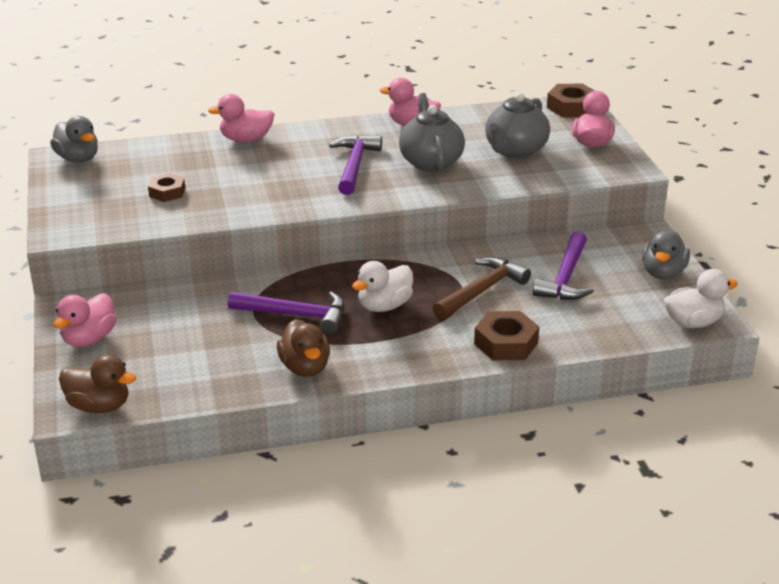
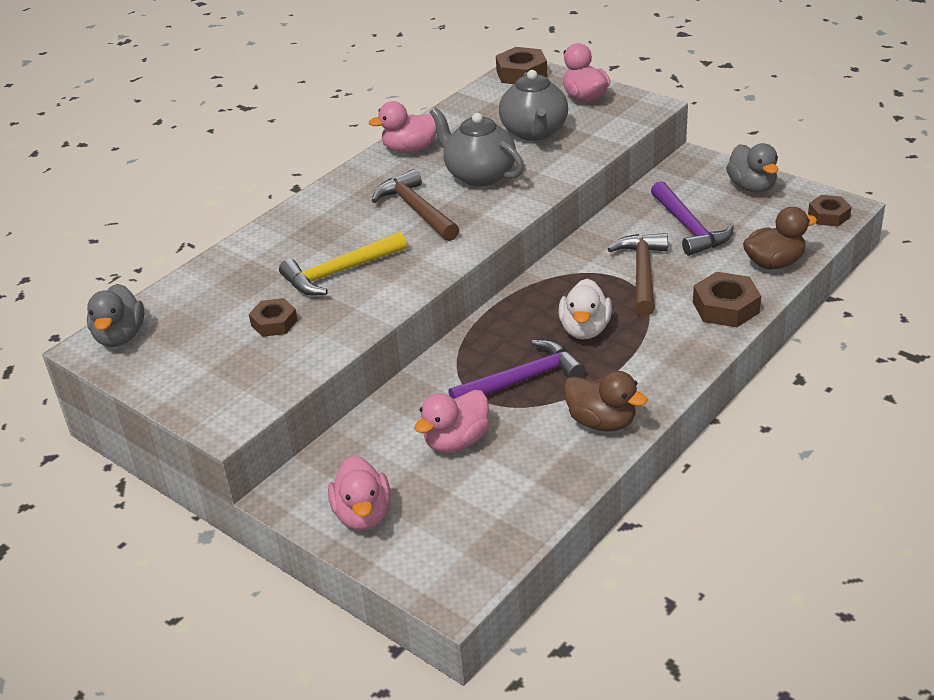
camera: 35 degrees left, 5 degrees up
grey duck [50,116,98,163] -> grey duck turned 75 degrees clockwise [87,284,144,347]
brown duck [59,355,136,413] -> brown duck moved to [743,207,817,269]
pink duck [208,94,275,143] -> pink duck moved to [414,390,489,453]
purple hammer [329,135,382,195] -> brown hammer [372,169,459,241]
white duck [664,269,738,328] -> brown nut [808,195,852,226]
none -> yellow hammer [279,232,407,296]

